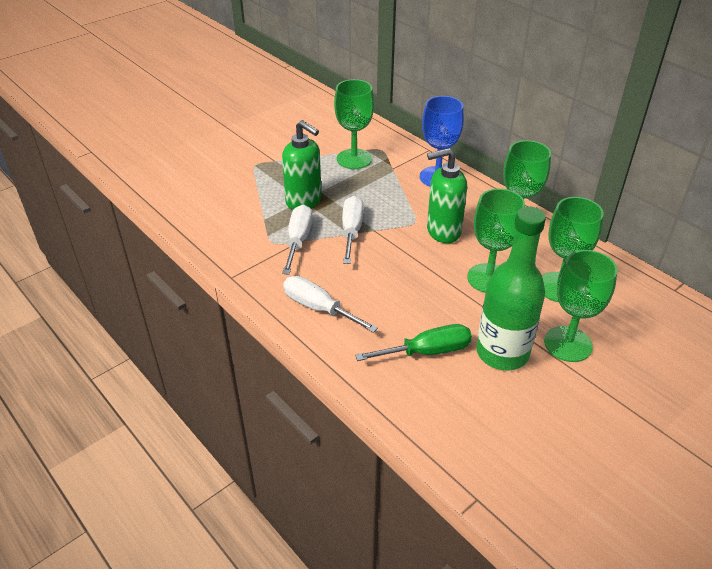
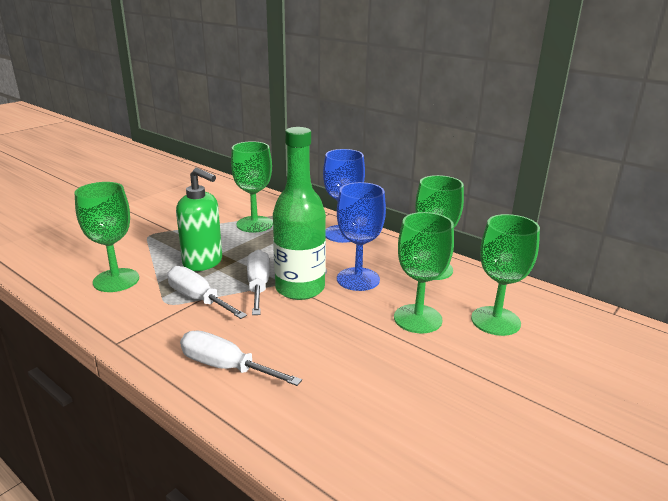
camera: 10 degrees left, 15 degrees down
white screwdriver [282,205,313,275] -> white screwdriver turned 45 degrees counterclockwise [167,266,247,319]
green screwdriver [355,324,472,361] -> none
green soap dispenser [427,148,467,243] -> blue goblet [337,182,386,291]
green bottle [476,207,546,370] -> green bottle moved to [273,127,326,300]
green goblet [544,250,618,362] -> green goblet moved to [74,182,139,292]

